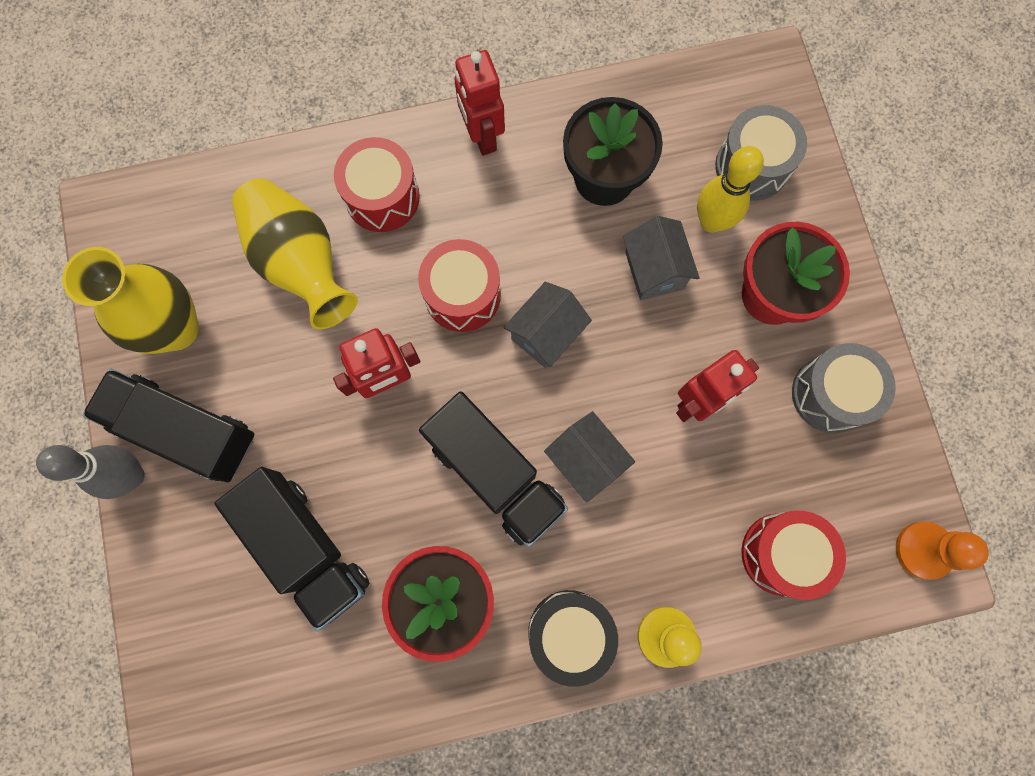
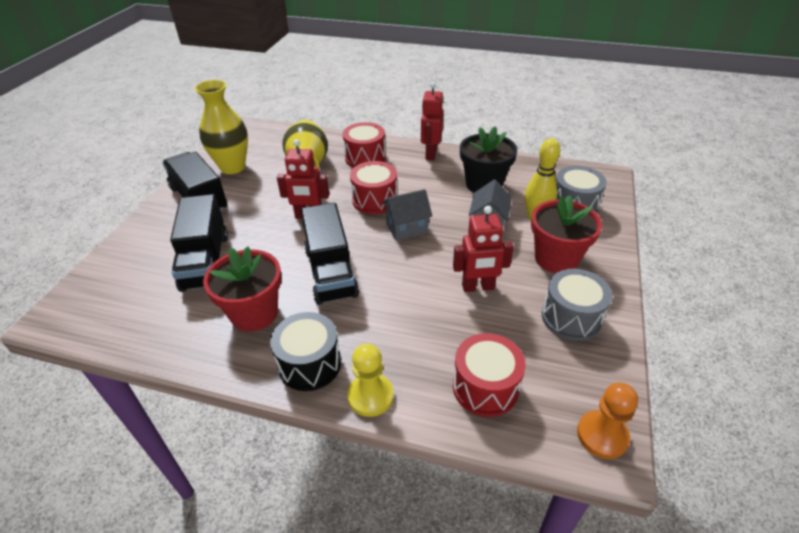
camera: 30 degrees right, 35 degrees down
grey bowling pin [36,445,145,499] -> none
grey house [544,411,635,503] -> none

